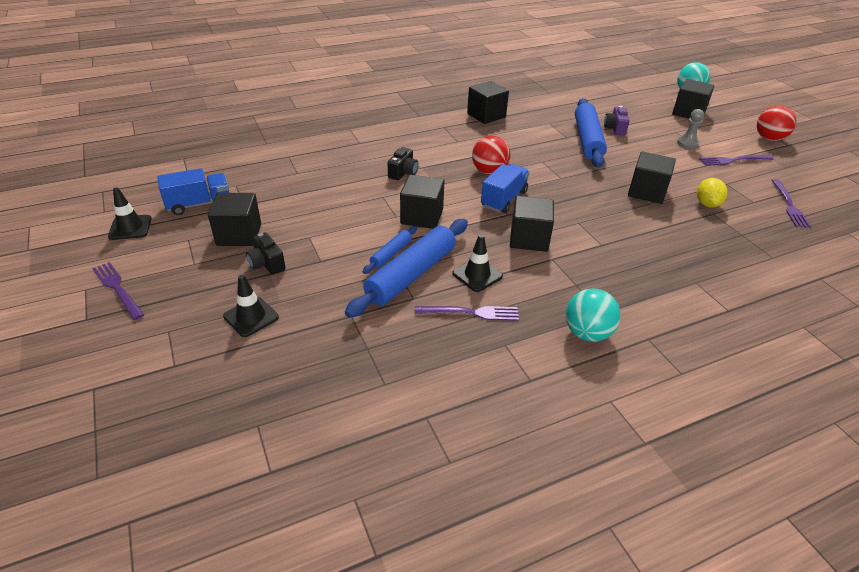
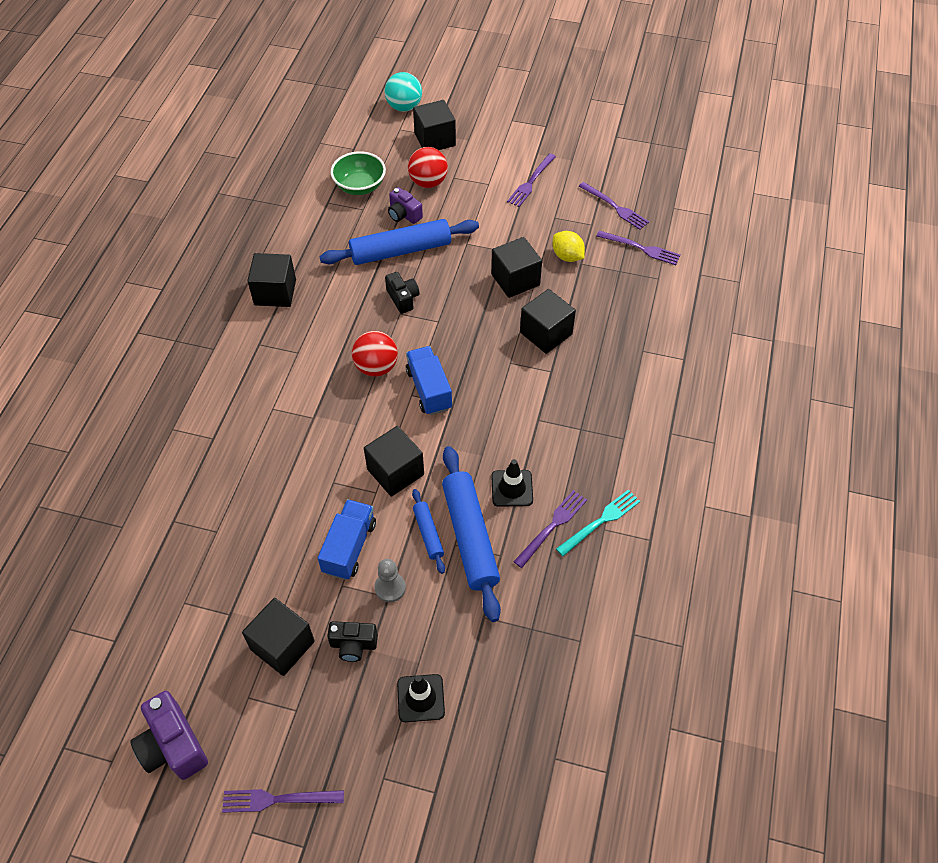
camera: 50 degrees left, 15 degrees up
black traffic cone [108,187,152,240] -> purple camera [130,691,208,780]
blue truck [157,168,229,215] -> blue truck moved to [318,499,376,580]
black camera [388,147,418,180] -> black camera moved to [385,272,420,314]
black cube [510,196,554,252] -> black cube moved to [520,289,576,354]
turquoise ball [566,288,621,342] -> none
blue rolling pin [575,98,607,168] -> blue rolling pin turned 60 degrees counterclockwise [319,219,479,265]
grey pawn [677,109,704,149] -> grey pawn moved to [375,559,406,602]
red ball [757,106,796,141] -> red ball moved to [408,147,448,188]
none -> green bowl [330,151,386,195]
none -> turquoise fork [556,489,640,556]
none -> purple fork [596,231,681,265]

